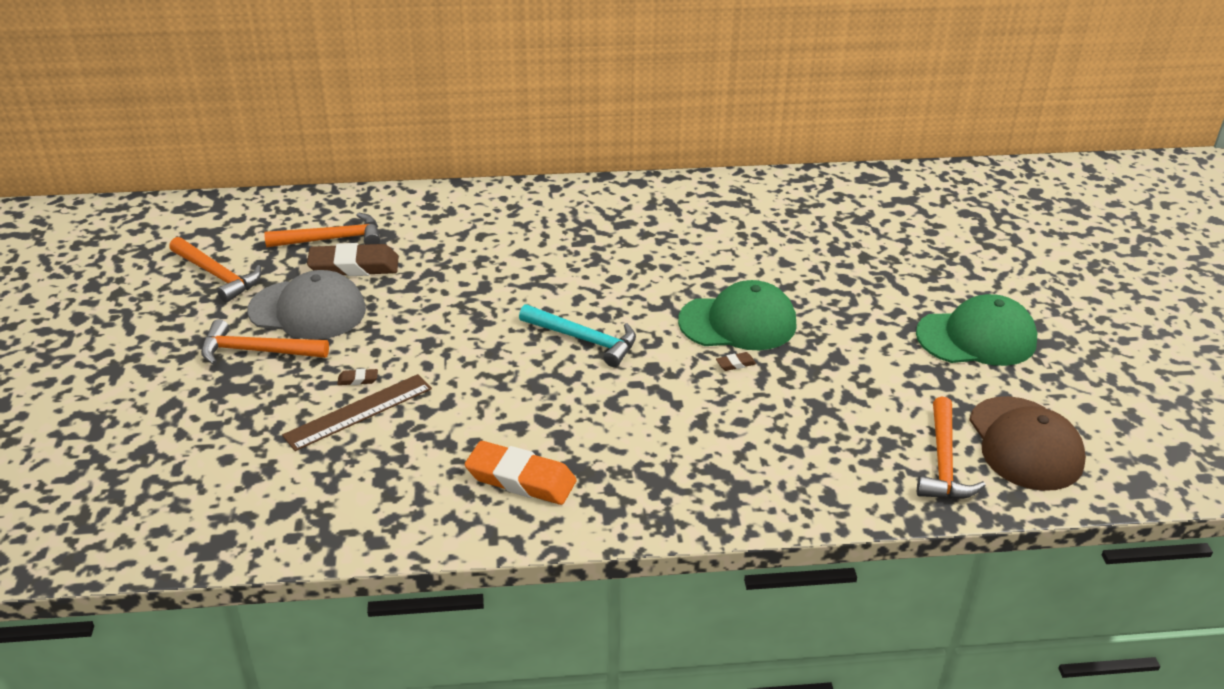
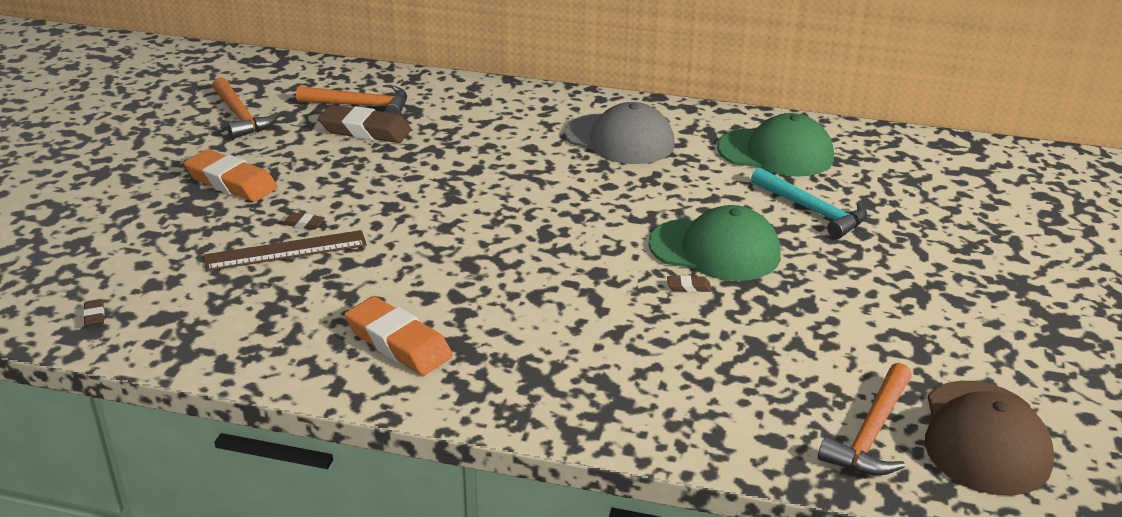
camera: 20 degrees right, 5 degrees down
orange hammer [201,319,329,365] -> orange eraser [184,149,278,202]
grey cap [248,270,366,340] -> grey cap moved to [564,102,675,164]
turquoise hammer [519,304,636,367] -> turquoise hammer moved to [751,167,867,239]
green cap [916,294,1037,366] -> green cap moved to [717,113,834,177]
none -> brown eraser [83,299,105,327]

